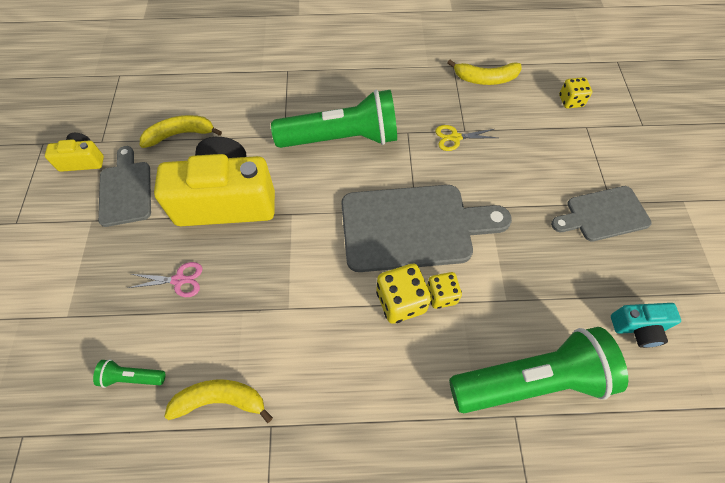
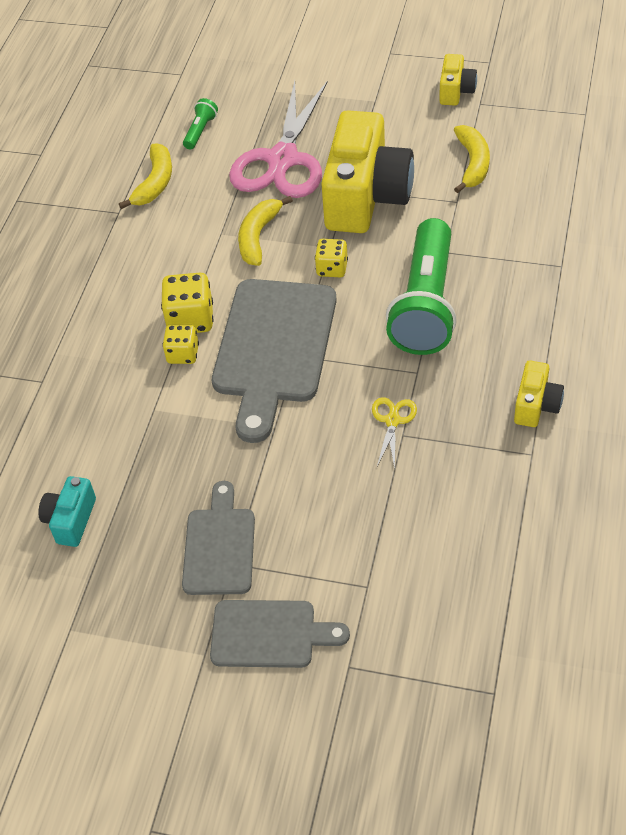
camera: 110 degrees right, 10 degrees down
grey cutting board [98,146,151,227] -> grey cutting board moved to [210,600,350,668]
pink scissors [128,262,202,297] -> pink scissors [229,81,328,198], size x2.43
yellow banana [448,60,521,85] -> yellow banana moved to [238,196,293,266]
green flashlight [449,327,628,413] -> none
yellow dice [559,77,592,108] -> yellow dice moved to [315,239,348,277]
none -> yellow camera [514,360,564,427]

